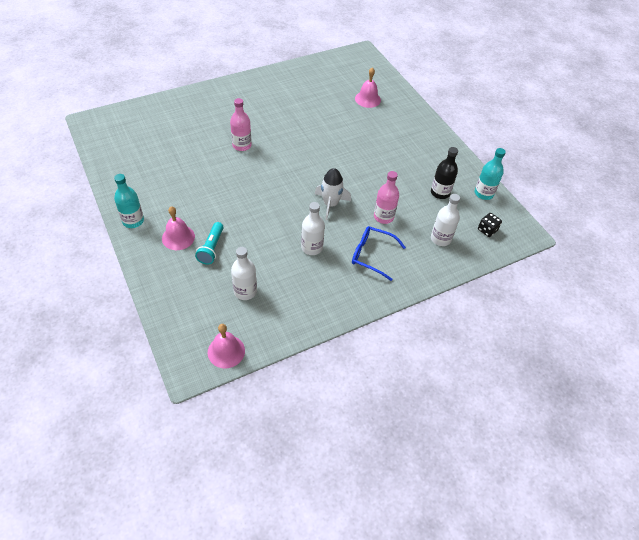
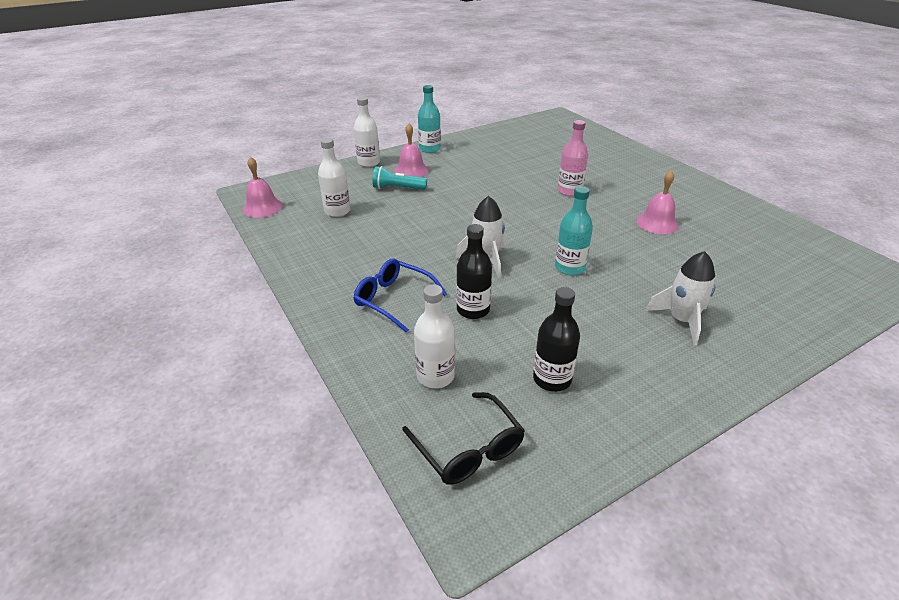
camera: 90 degrees right, 15 degrees down
white bottle [301,202,325,255] -> white bottle moved to [354,97,380,167]
blue glasses [352,226,406,281] -> blue glasses turned 75 degrees counterclockwise [354,258,447,333]
pink bell [355,67,381,108] -> pink bell moved to [636,171,679,234]
pink bottle [374,171,399,224] -> black bottle [456,224,492,319]
turquoise bottle [475,148,506,200] -> turquoise bottle moved to [555,186,593,275]
black dice [478,213,502,237] -> black glasses [402,392,525,485]
none -> white rocket [645,251,715,345]

